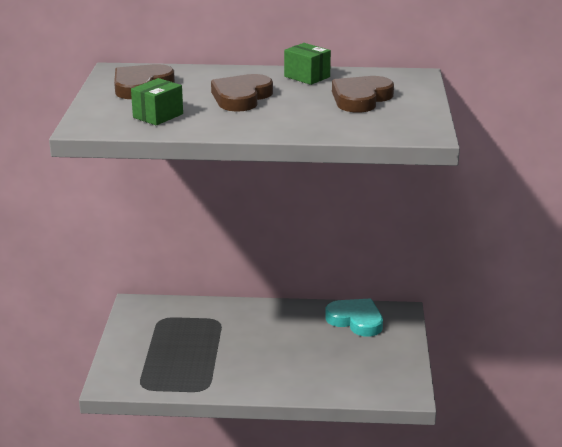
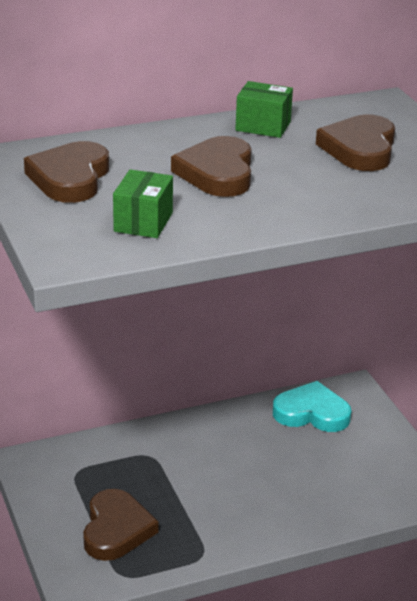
camera: 25 degrees left, 5 degrees up
none -> brown heart [83,489,158,561]

